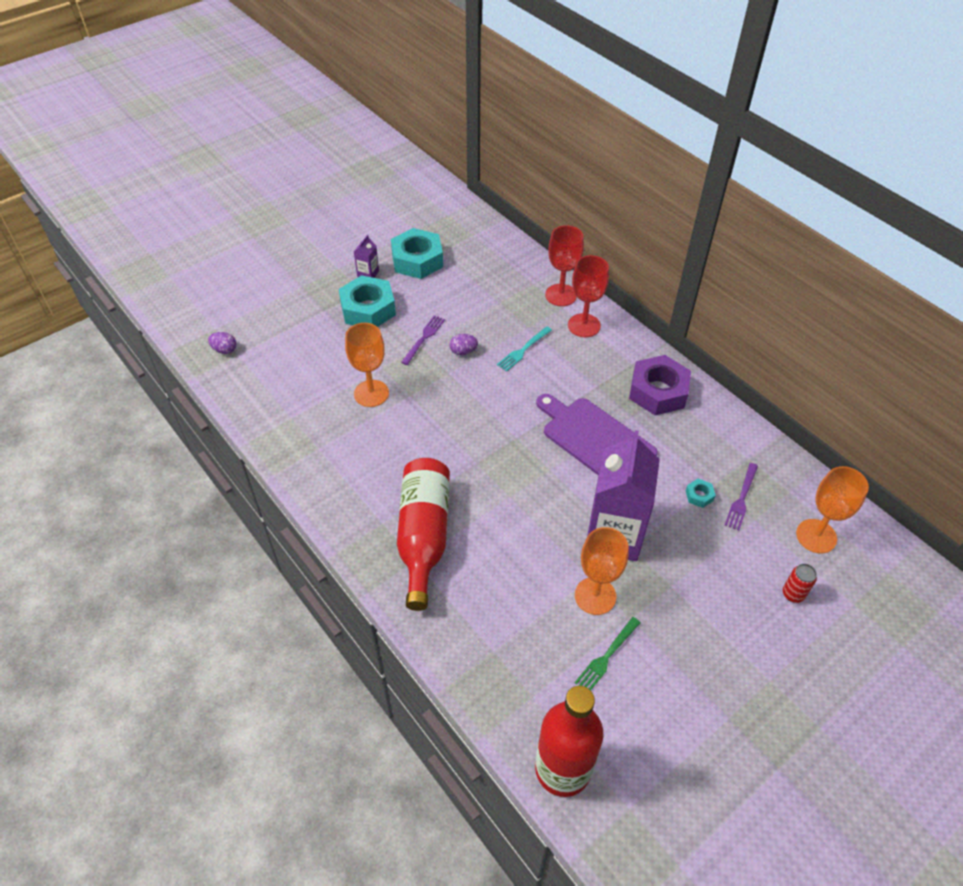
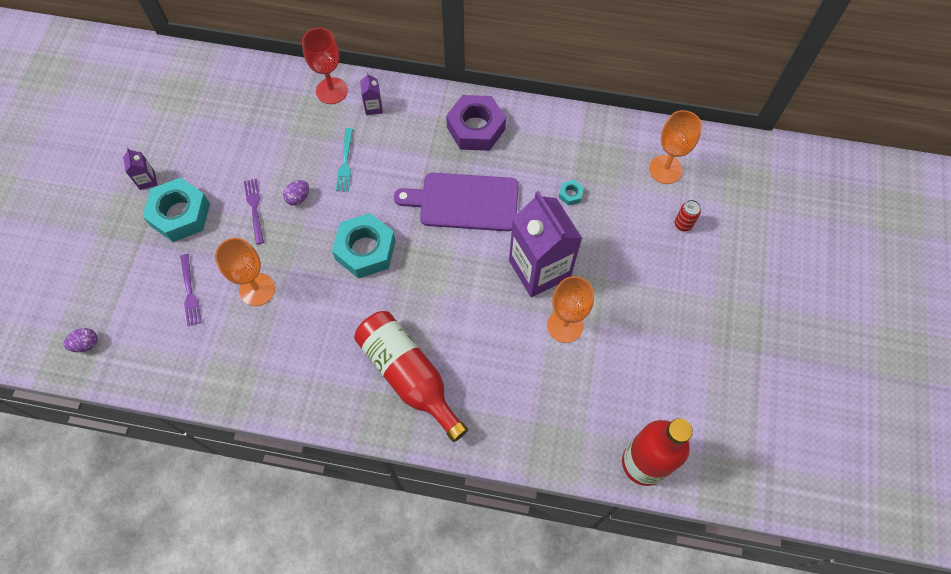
camera: 40 degrees left, 15 degrees up
turquoise nut [391,228,443,279] -> turquoise nut moved to [332,213,396,279]
red goblet [568,255,609,337] -> purple carton [360,72,383,115]
green fork [575,617,641,690] -> none
purple fork [725,463,758,531] -> purple fork moved to [180,254,202,326]

